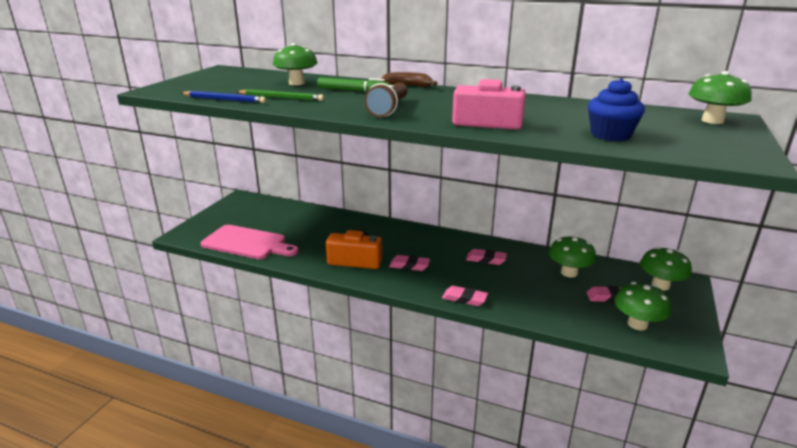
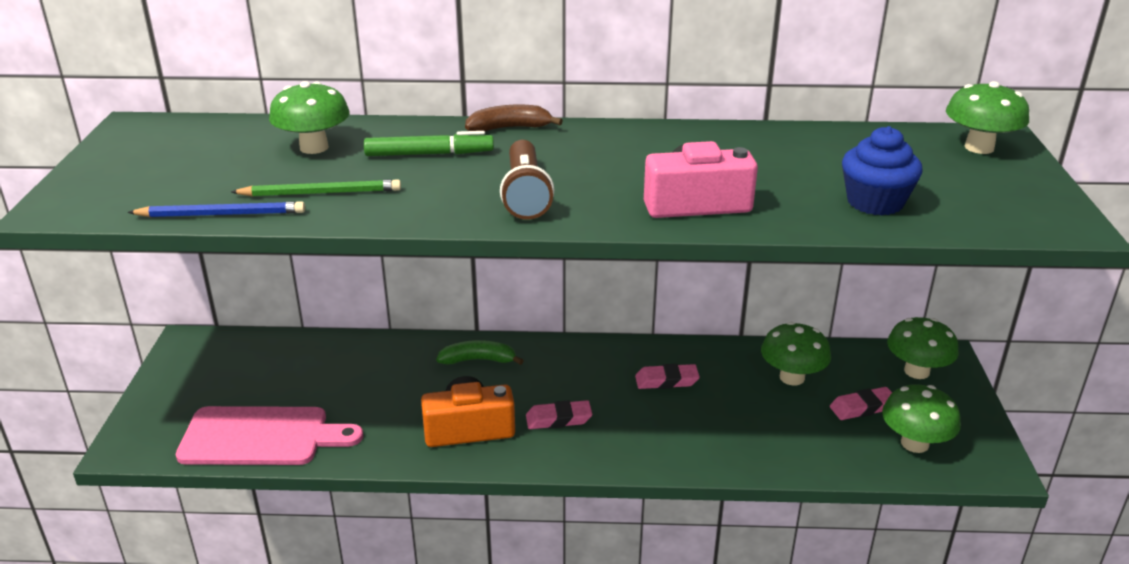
camera: 20 degrees left, 5 degrees up
pink eraser [442,286,488,306] -> none
none -> green banana [436,340,524,365]

